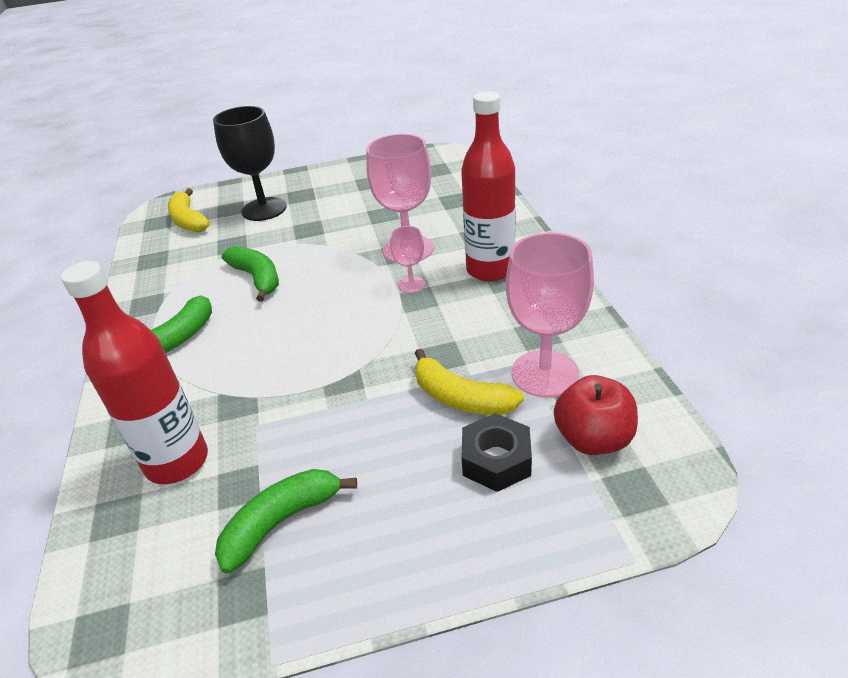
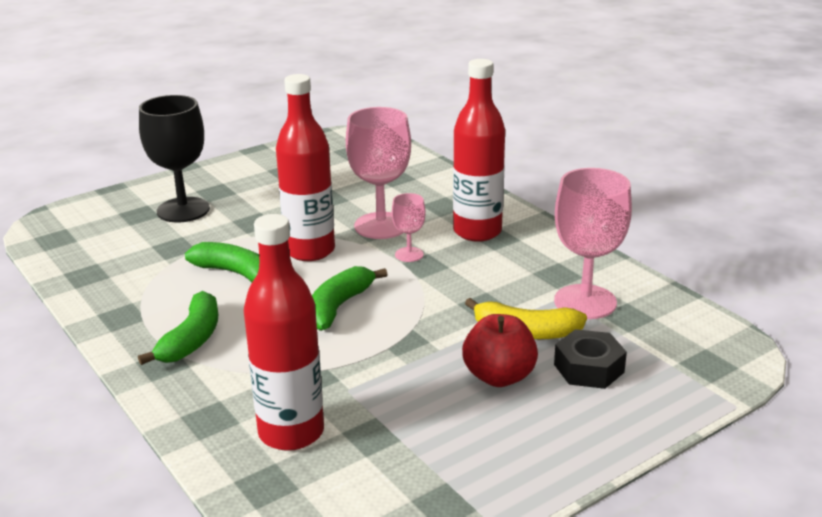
camera: 25 degrees left, 10 degrees down
yellow banana [168,189,210,232] -> none
green banana [215,469,357,574] -> green banana moved to [312,266,388,331]
red apple [554,375,638,455] -> red apple moved to [462,314,538,387]
none -> red bottle [276,74,335,261]

